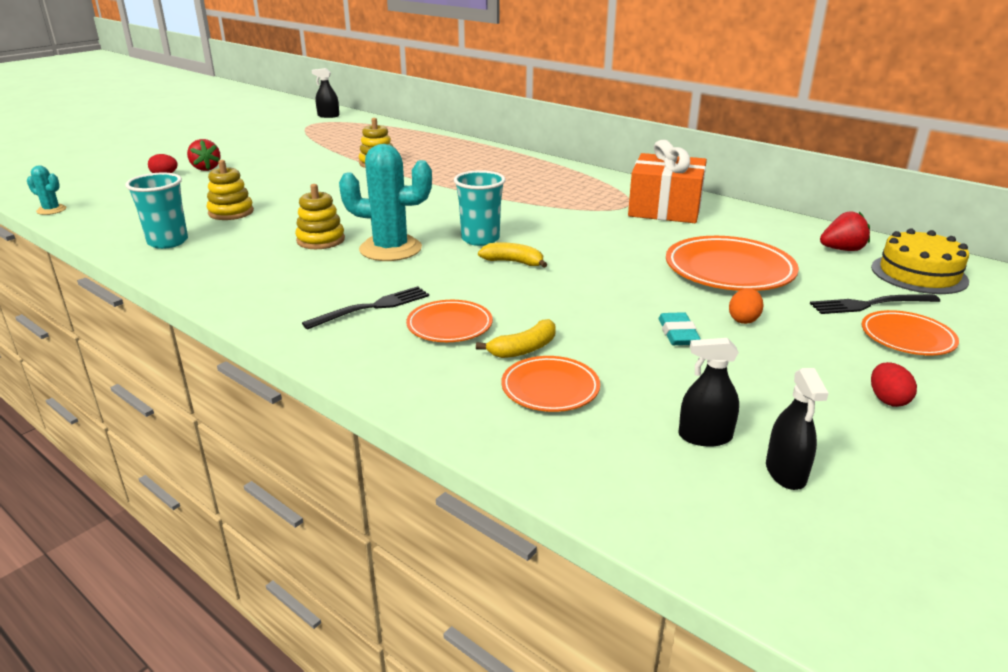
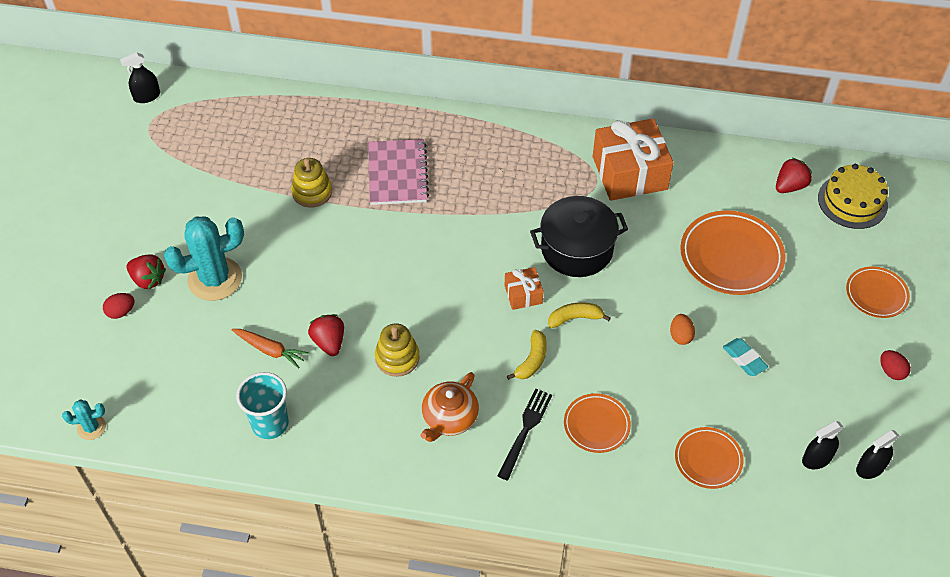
camera: 30 degrees left, 25 degrees up
yellow stacking toy [207,160,254,220] -> orange carrot [232,329,309,369]
turquoise cactus [339,144,432,261] -> turquoise cactus moved to [164,216,244,301]
turquoise cup [454,170,506,246] -> orange gift [505,267,544,310]
yellow banana [476,319,556,358] -> yellow banana moved to [507,330,547,380]
orange egg [729,288,763,324] -> orange egg moved to [670,314,695,345]
black spray bottle [766,368,829,490] -> black spray bottle turned 90 degrees clockwise [856,430,899,479]
black fork [810,294,940,314] -> none
none -> red strawberry [308,314,344,356]
none -> pink notebook [368,139,429,205]
none -> orange teapot [421,372,479,442]
none -> black pot [530,196,628,277]

